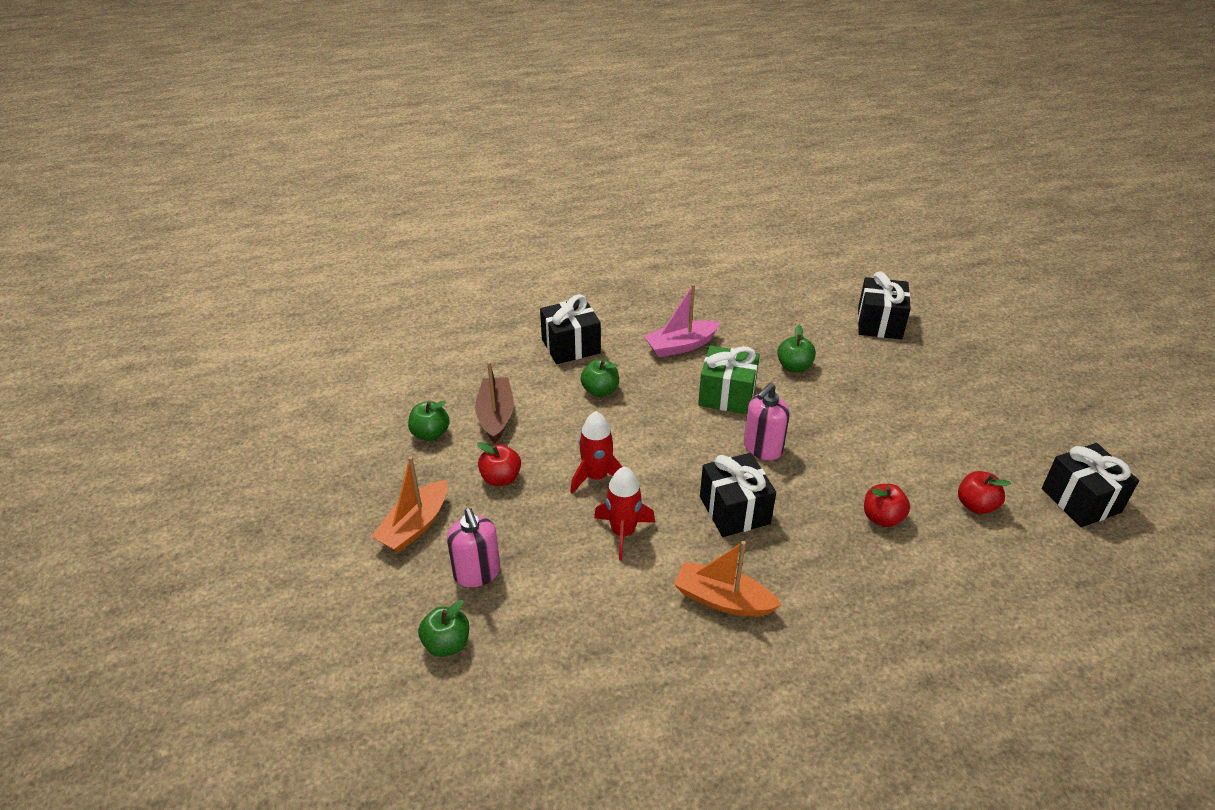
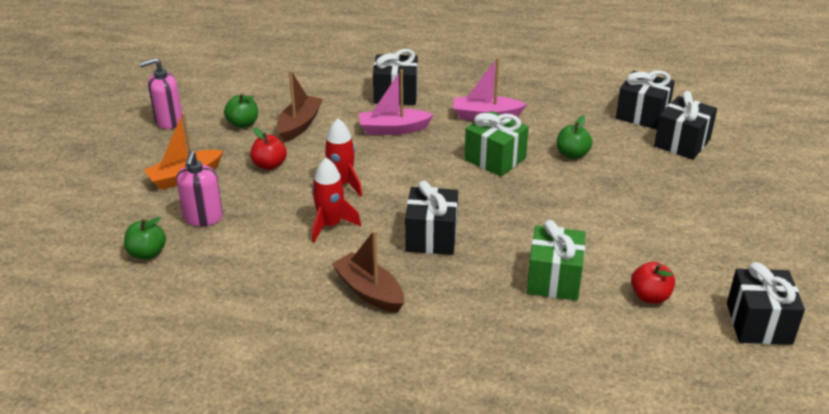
camera: 25 degrees right, 5 degrees down
green apple [581,359,619,397] -> pink boat [359,69,434,135]
orange boat [674,541,781,617] -> brown boat [332,230,404,313]
pink soap dispenser [744,383,790,460] -> pink soap dispenser moved to [140,58,183,129]
red apple [864,484,910,527] -> green gift [527,220,586,300]
none -> black gift [616,70,675,130]

